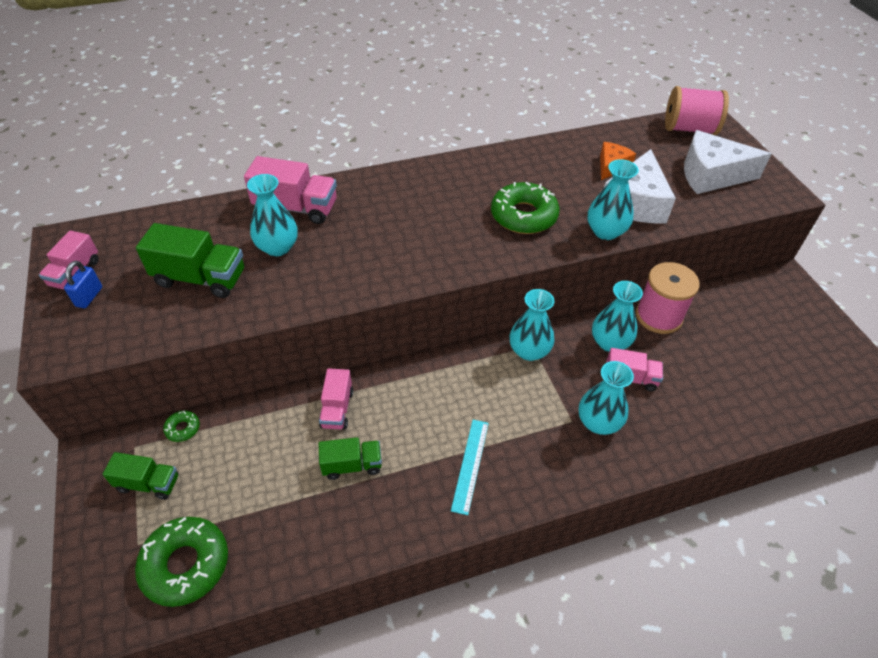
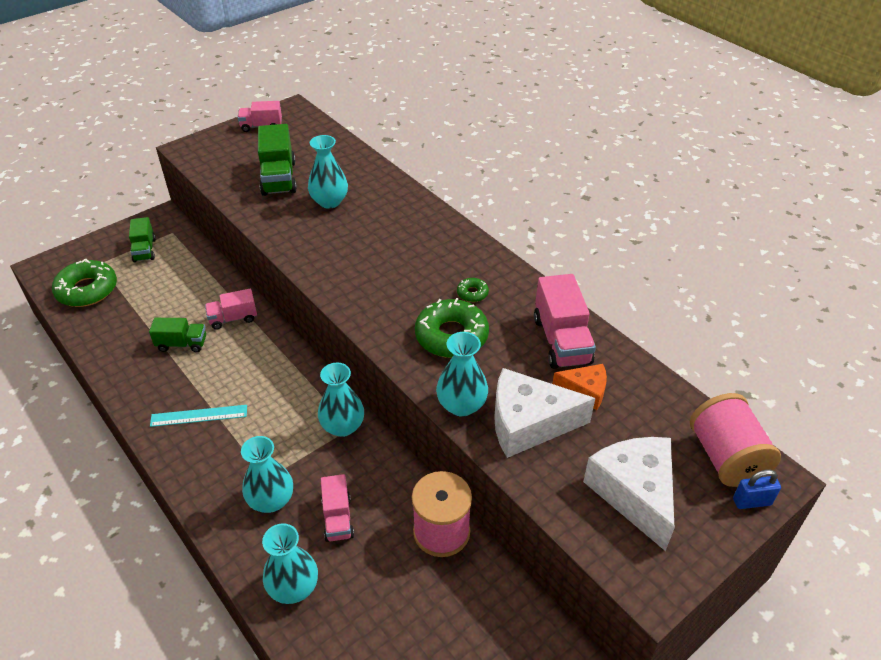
camera: 70 degrees right, 5 degrees down
blue padlock [64,261,102,308] -> blue padlock moved to [733,470,781,509]
green donut [163,410,200,442] -> green donut moved to [457,278,489,302]
pink truck [244,156,337,224] -> pink truck moved to [534,274,596,369]
green truck [319,437,382,480] -> green truck turned 60 degrees counterclockwise [149,318,206,352]
turquoise vase [592,281,643,352] -> turquoise vase moved to [262,523,318,604]

